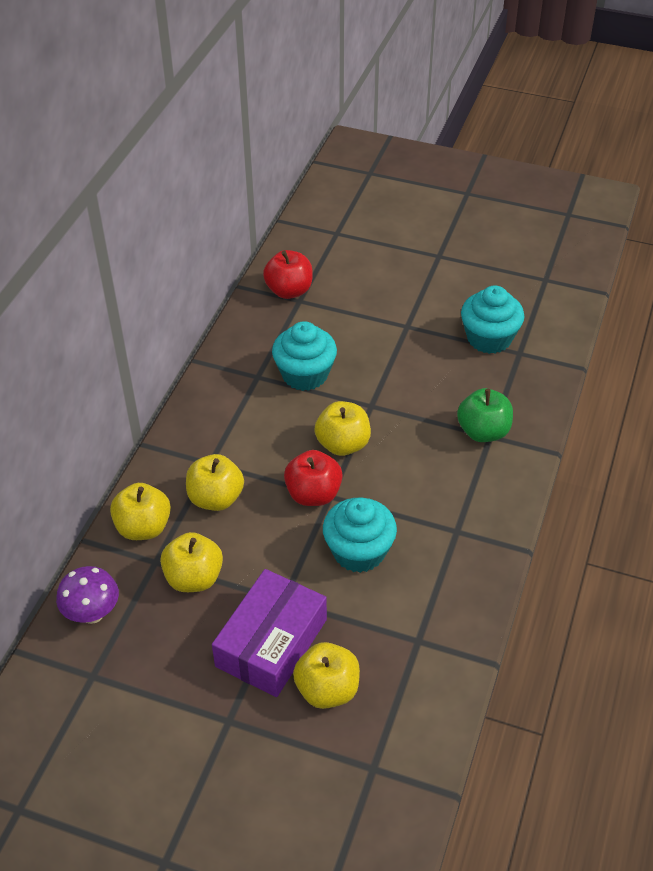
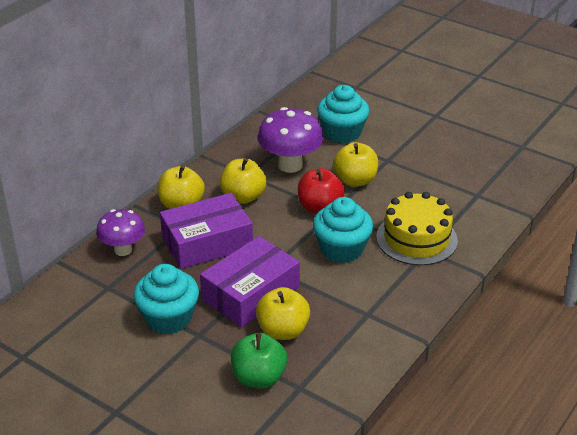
camera: 15 degrees right, 10 degrees down
yellow apple [160,532,223,592] -> purple box [160,193,253,269]
red apple [263,250,313,299] -> none
green apple [457,388,513,442] -> green apple moved to [231,333,287,388]
turquoise cupcake [461,285,524,354] -> turquoise cupcake moved to [133,264,199,334]
none -> purple mushroom [258,107,324,173]
none -> yellow cake [376,192,458,266]

